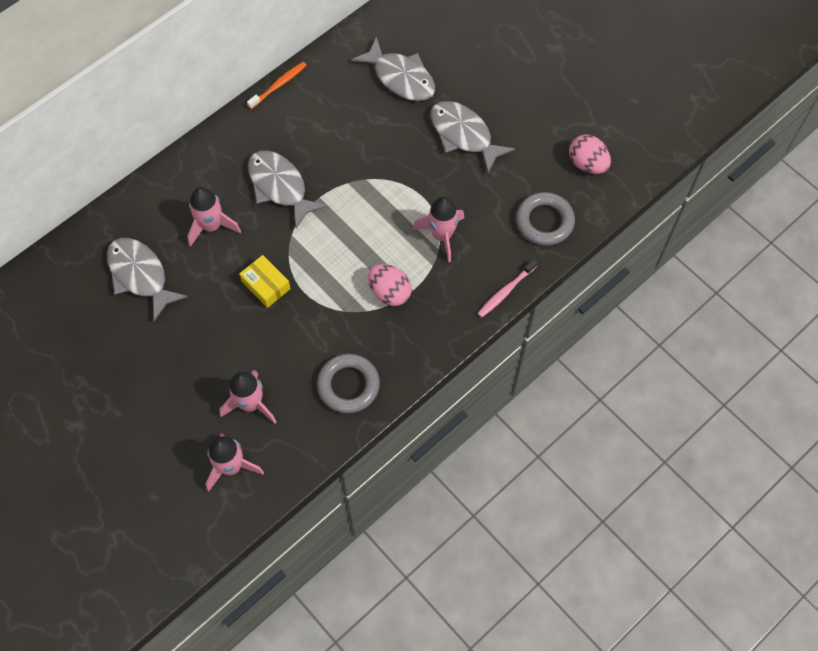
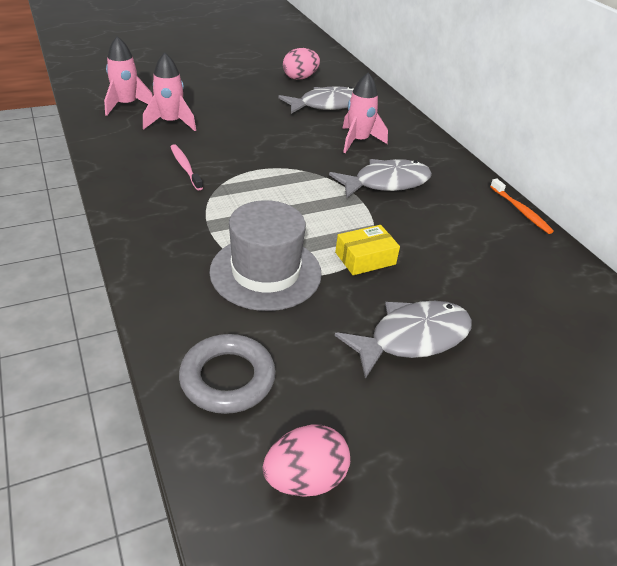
camera: 105 degrees right, 25 degrees down
yellow box [239,255,291,308] -> yellow box moved to [335,225,400,275]
grey ring [317,354,380,413] -> none
grey fish [351,37,435,101] -> none
pink egg [368,264,412,306] -> pink egg moved to [283,48,320,80]
pink rocket [413,197,464,262] -> grey hat [209,200,322,311]
pink toothbrush [477,259,538,318] -> pink toothbrush moved to [170,144,203,190]

